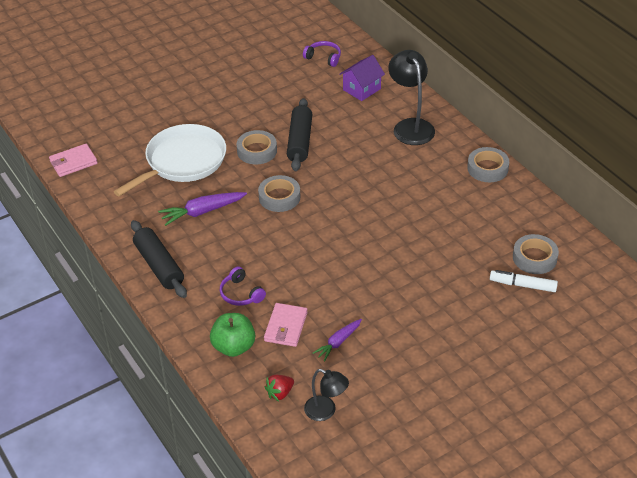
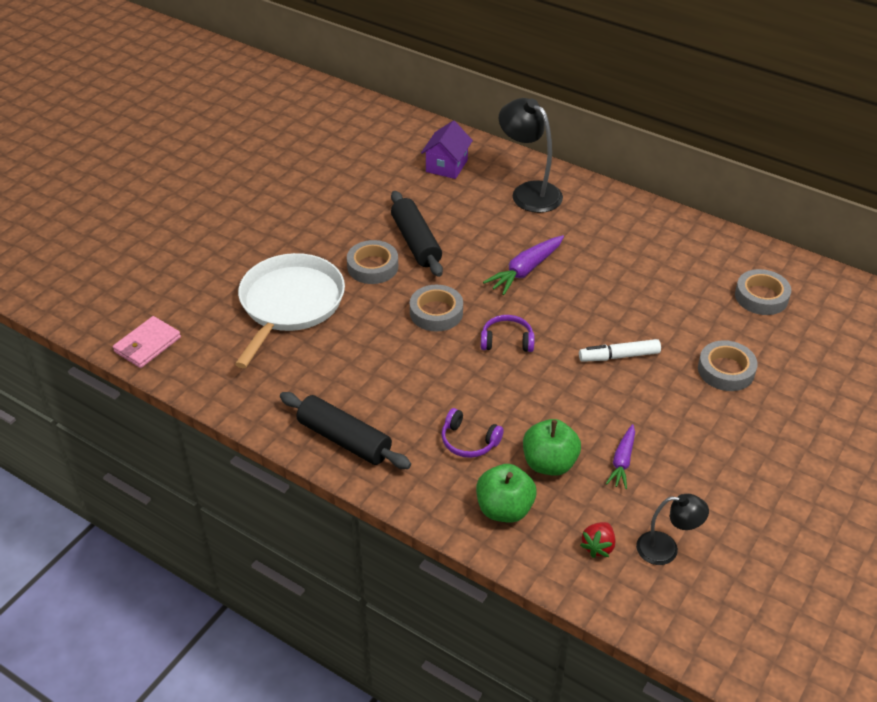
camera: 25 degrees left, 0 degrees up
purple carrot [158,192,247,226] -> purple carrot moved to [483,235,564,295]
pink wallet [264,303,308,347] -> green apple [523,419,581,476]
purple headphones [303,41,341,67] -> purple headphones moved to [481,315,535,352]
grey tape [467,147,509,182] -> grey tape moved to [698,340,758,391]
white marker [490,270,558,292] -> white marker moved to [579,339,661,362]

